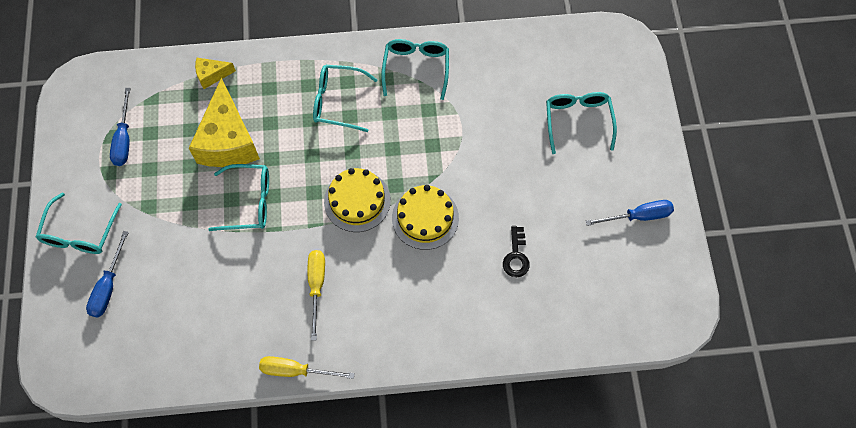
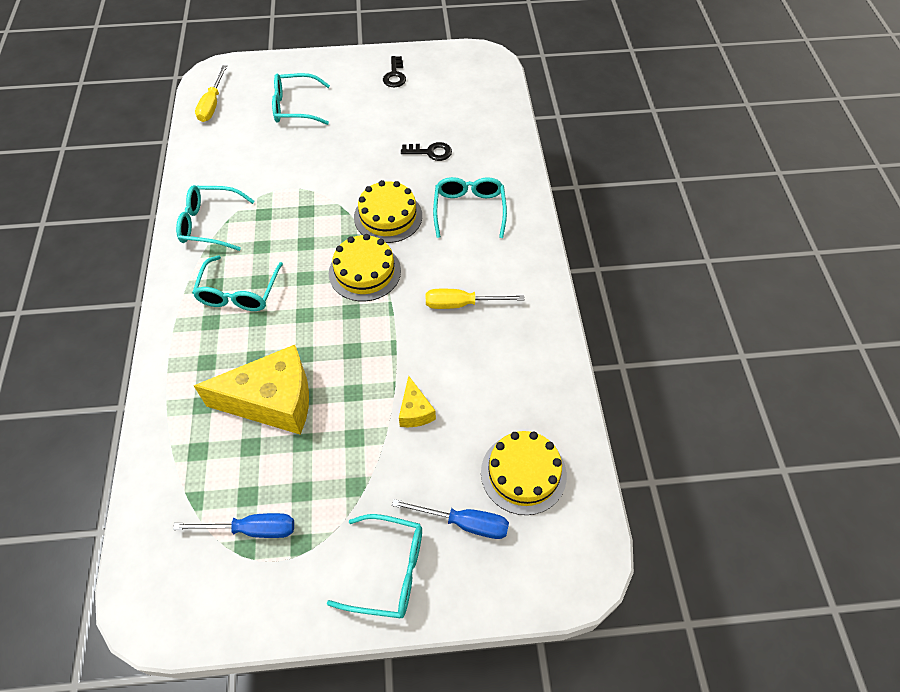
camera: 90 degrees left, 10 degrees down
yellow cheese [195,58,236,89] -> yellow cheese moved to [399,376,436,427]
turquoise glasses [208,164,269,231] -> turquoise glasses moved to [433,177,507,238]
yellow screwdriver [259,356,355,379] -> yellow screwdriver moved to [195,65,227,122]
blue screwdriver [586,200,674,226] -> black key [383,56,406,87]
none -> yellow cake [481,431,567,515]

